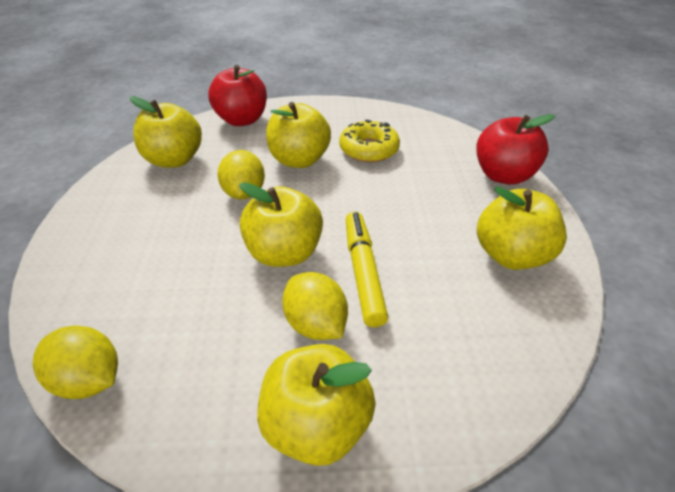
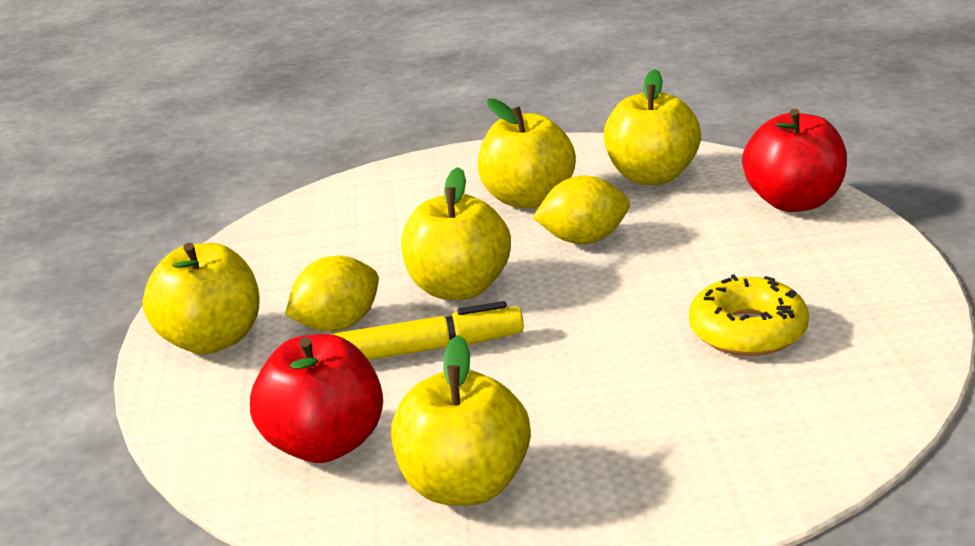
camera: 90 degrees right, 15 degrees down
yellow lemon [33,326,118,399] -> none
yellow apple [266,102,331,168] -> yellow apple moved to [478,98,576,208]
red apple [476,114,555,185] -> red apple moved to [250,334,383,463]

